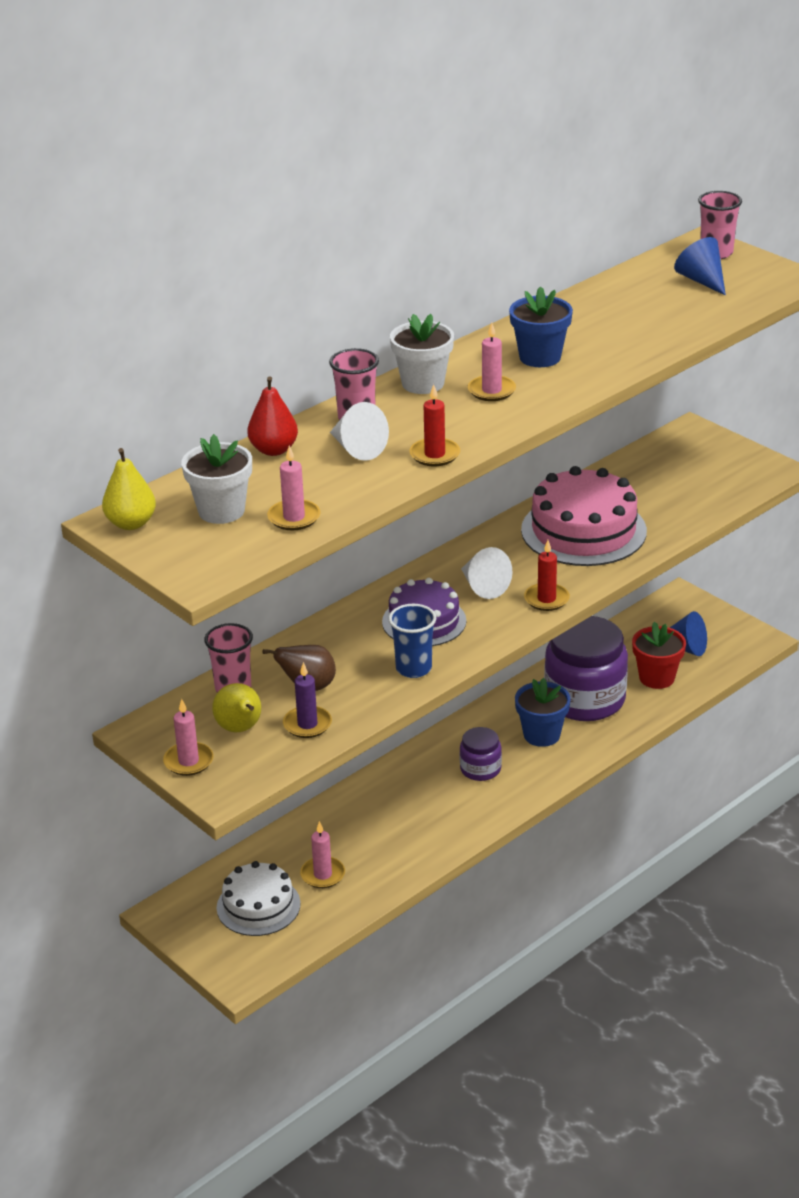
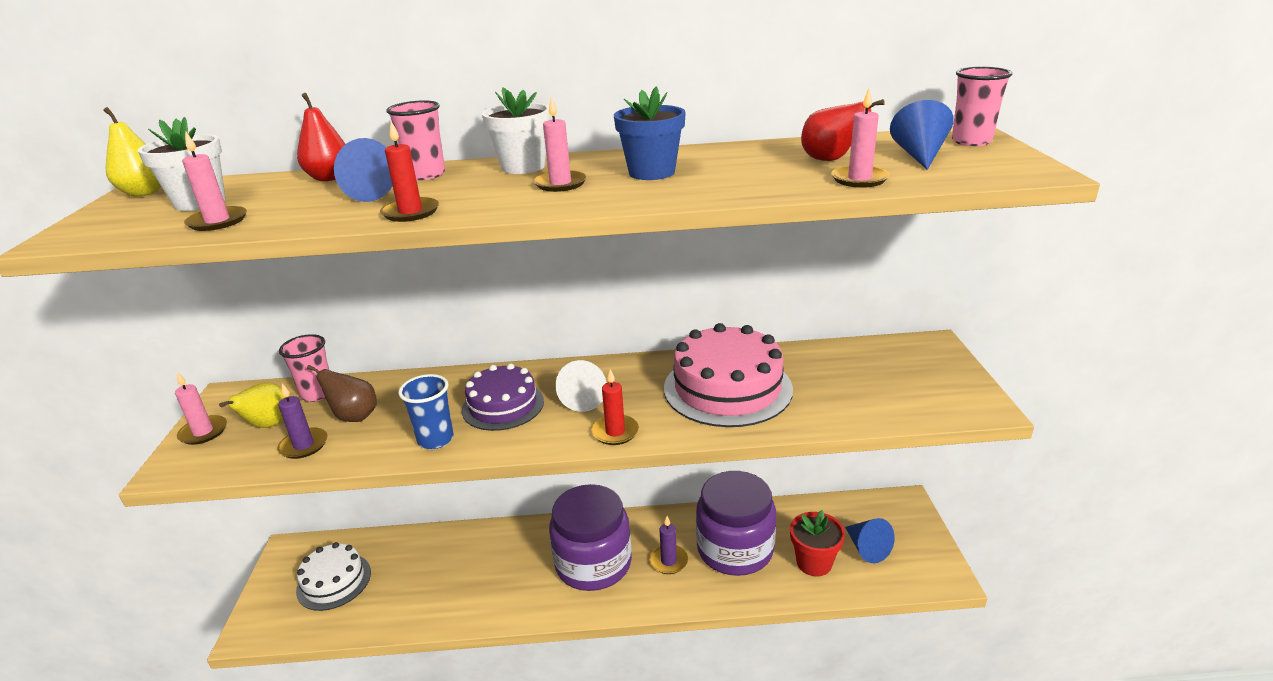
camera: 40 degrees right, 5 degrees down
pink candle [300,821,345,888] -> pink candle moved to [831,88,890,188]
white cone [330,402,389,461] -> blue cone [334,138,392,202]
purple jar [460,727,502,781] -> purple jar [549,484,632,591], size x2.05
blue flower pot [515,678,570,747] -> purple candle [649,516,688,574]
none -> red pear [801,99,885,161]

